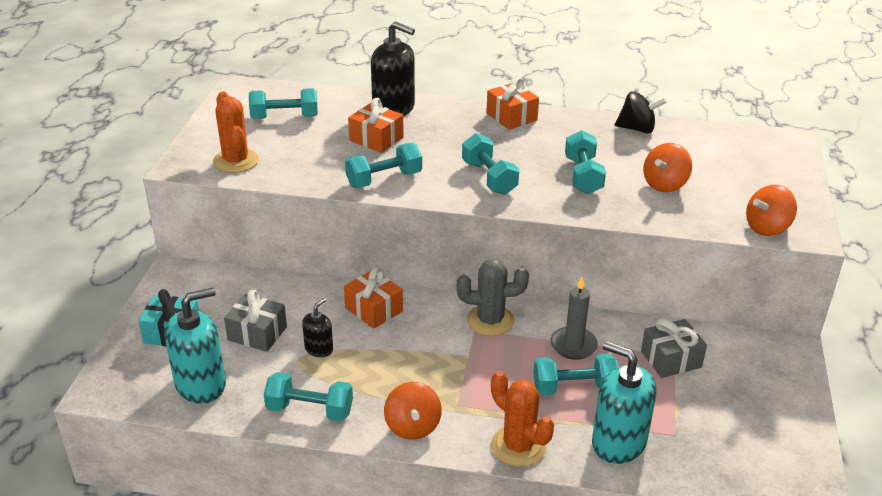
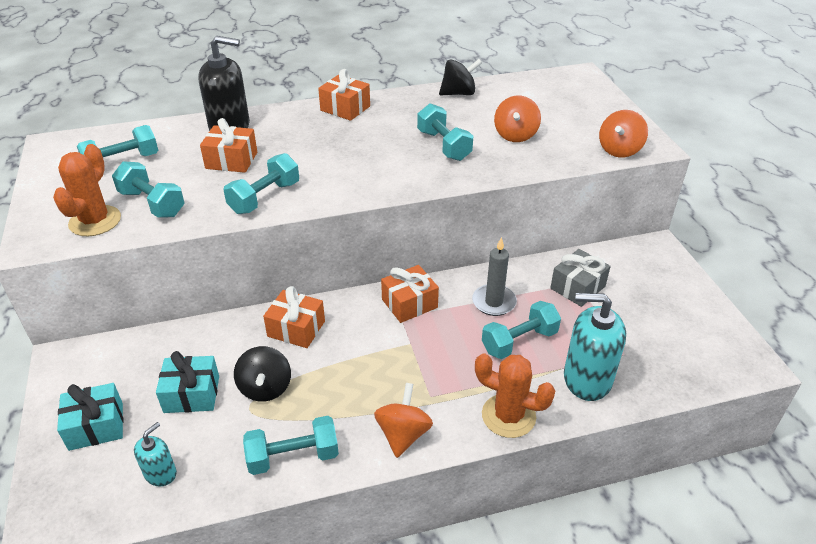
camera: 25 degrees left, 5 degrees up
turquoise soap dispenser [165,288,226,404] -> turquoise soap dispenser [134,422,177,486], size x0.52
orange cactus [213,91,259,173] -> orange cactus turned 60 degrees clockwise [53,144,121,236]
grey gift [224,290,287,352] -> turquoise gift [156,351,219,413]
black soap dispenser [302,298,333,357] -> black spinning top [234,346,291,402]
orange spinning top [384,382,442,440] -> orange spinning top turned 135 degrees counterclockwise [374,383,433,458]
grey cactus [457,259,529,336] -> orange gift [381,265,439,323]
turquoise dumbbell [462,133,519,195] -> turquoise dumbbell moved to [112,161,185,217]

